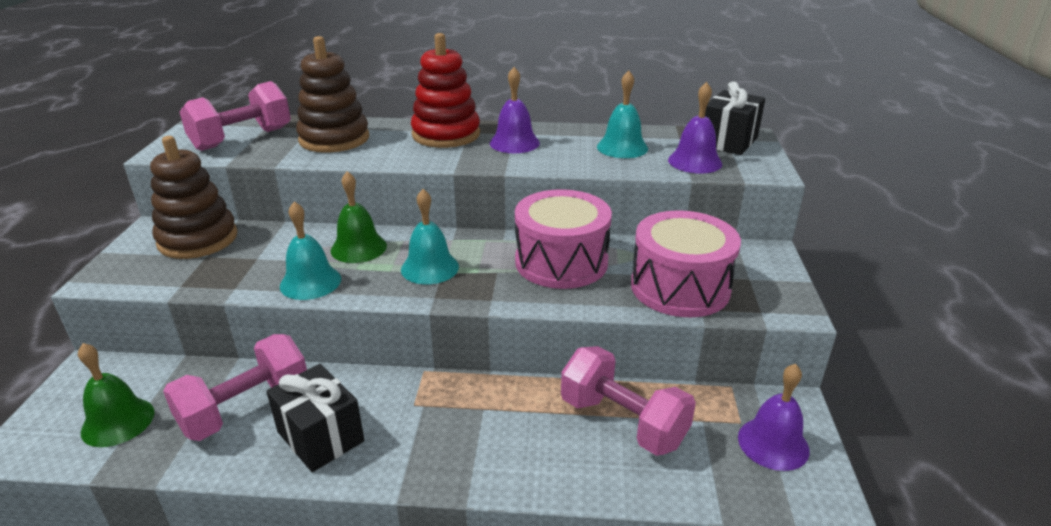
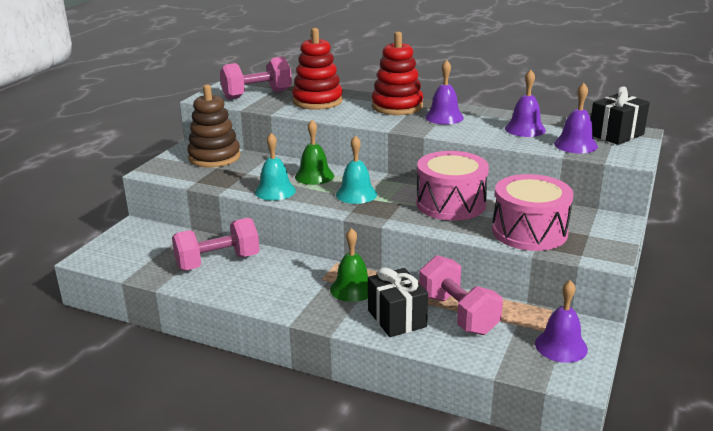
camera: 20 degrees right, 5 degrees down
green bell [78,343,155,447] -> green bell moved to [330,228,368,302]
black gift [266,364,364,472] -> black gift moved to [368,268,428,337]
brown stacking toy [296,36,369,153] -> red stacking toy [292,28,343,110]
turquoise bell [597,70,648,158] -> purple bell [505,70,546,137]

